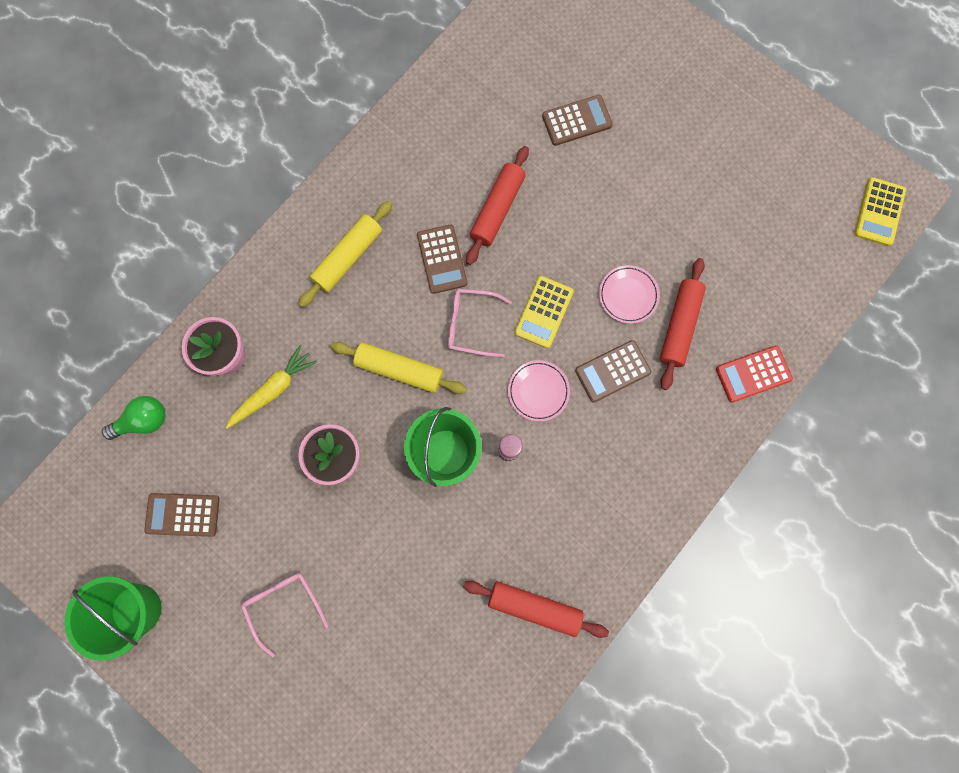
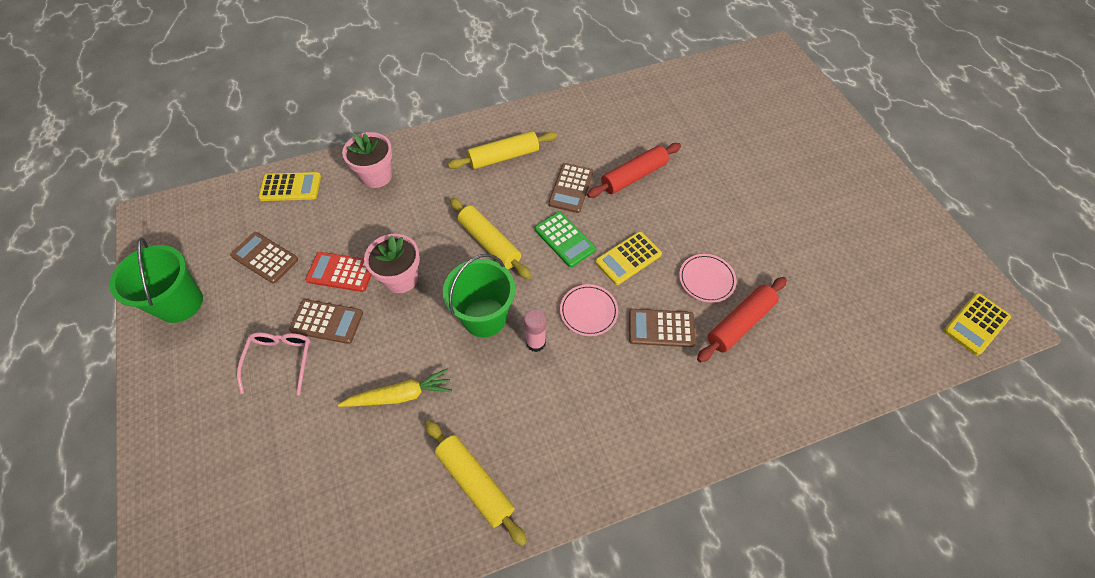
camera: 30 degrees right, 20 degrees down
green light bulb [102,396,165,440] -> yellow calculator [258,172,321,201]
yellow carrot [226,345,317,429] -> yellow carrot moved to [338,368,452,407]
pink glasses [448,289,512,357] -> green calculator [535,212,596,267]
red rolling pin [463,581,609,638] -> yellow rolling pin [425,420,527,546]
brown calculator [542,95,613,146] -> brown calculator moved to [289,299,363,344]
red calculator [716,345,793,403] -> red calculator moved to [305,252,371,292]

